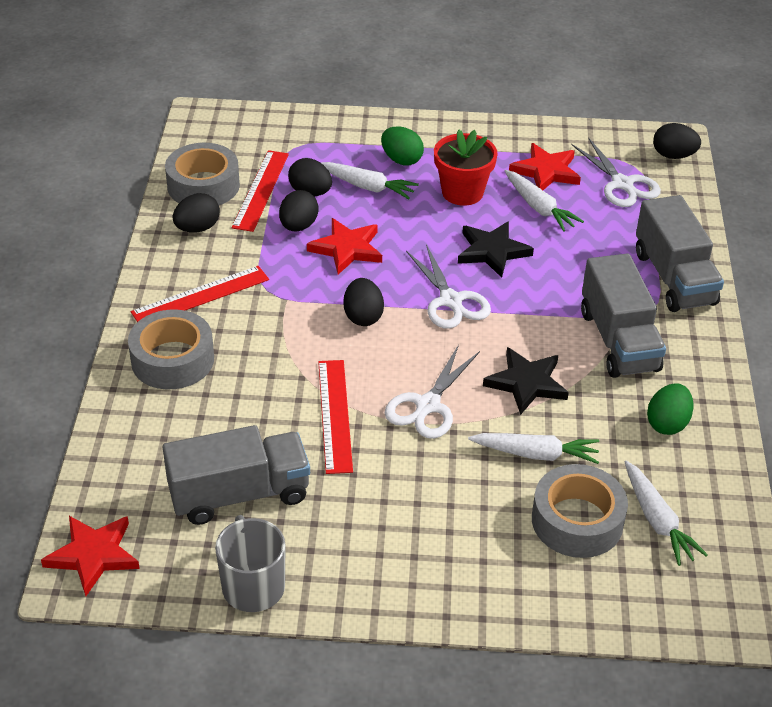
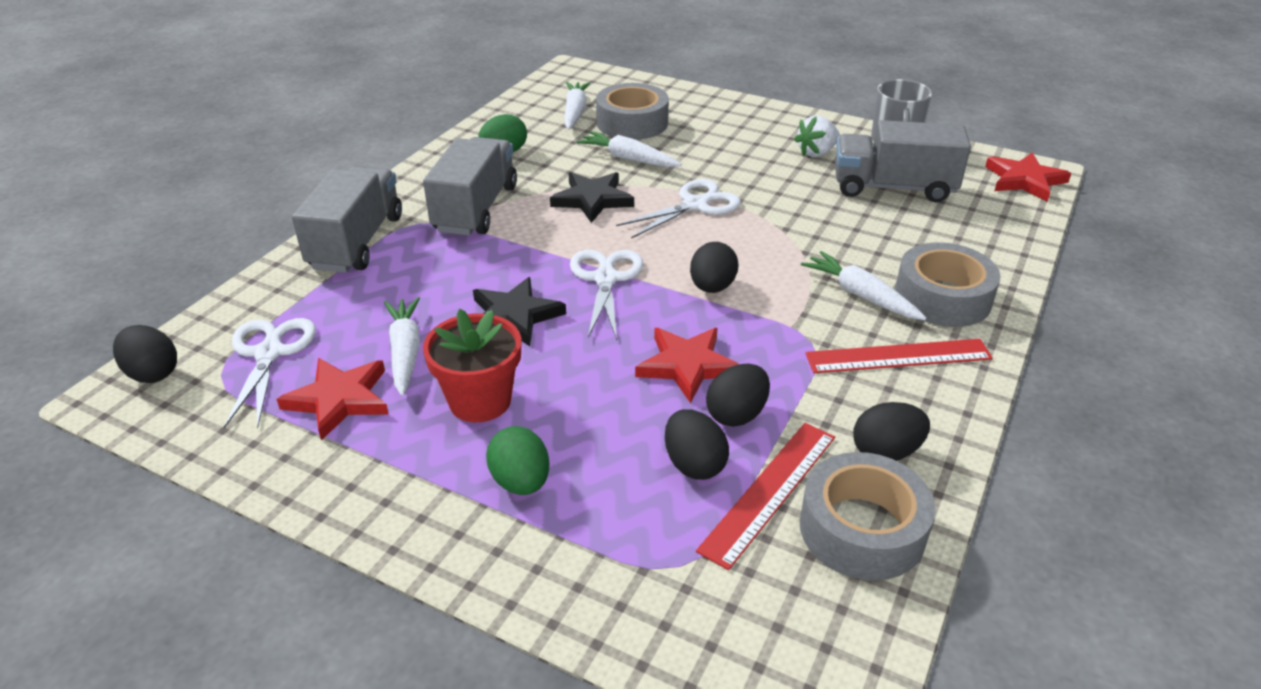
camera: 155 degrees left, 5 degrees down
red ruler [318,360,353,474] -> none
white carrot [322,162,419,199] -> white carrot moved to [801,251,927,320]
none -> white strawberry [794,116,840,157]

